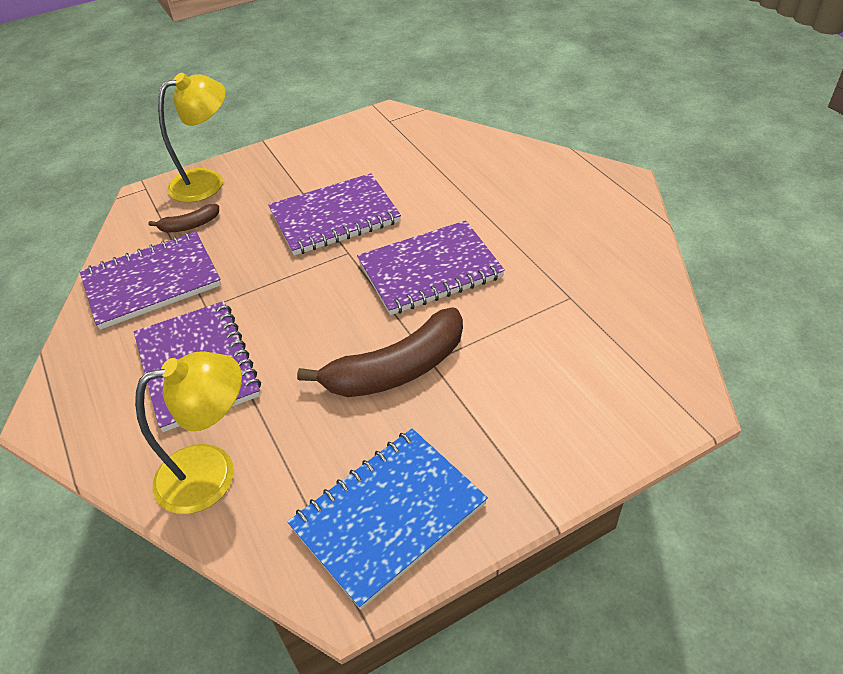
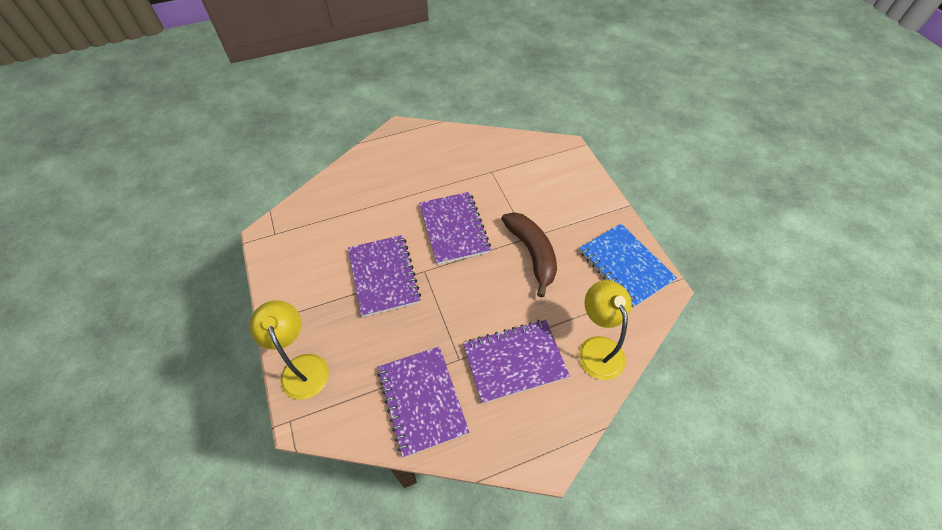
camera: 85 degrees left, 10 degrees up
brown banana [148,204,219,233] -> none

